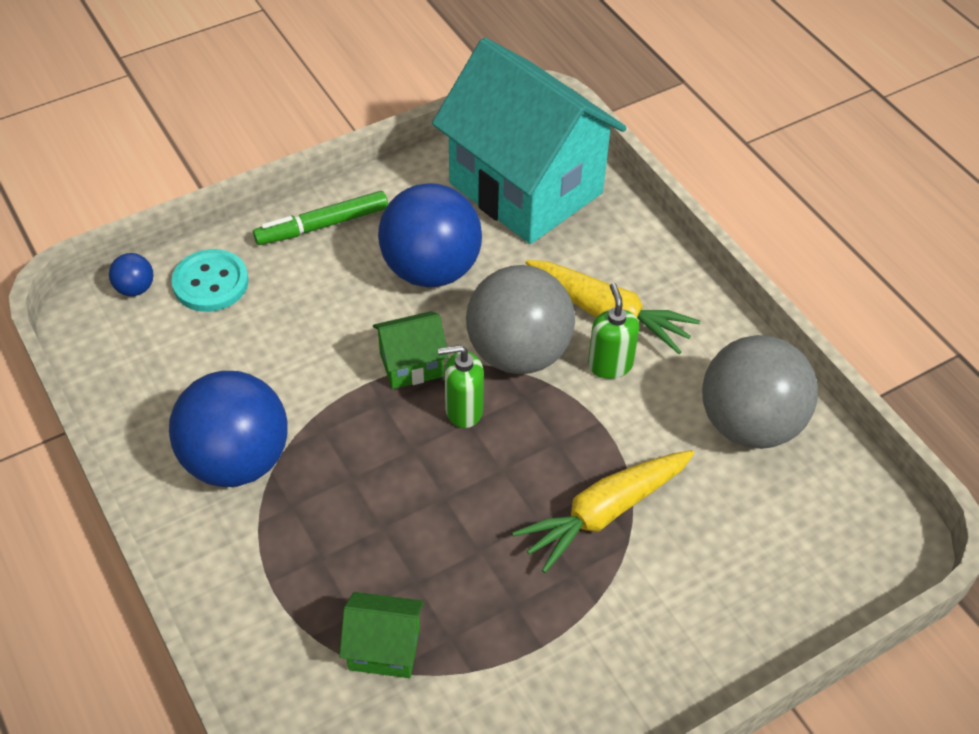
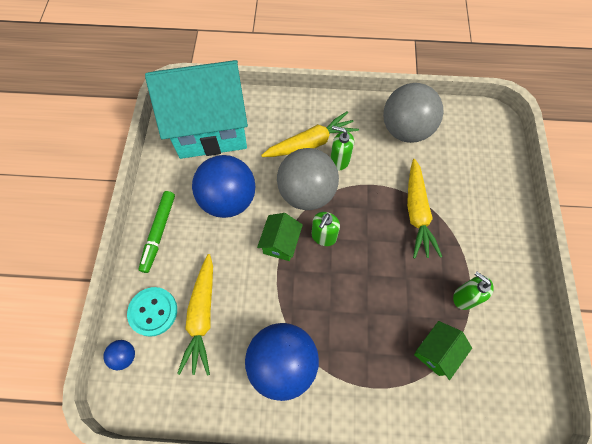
camera: 55 degrees left, 15 degrees up
none -> yellow carrot [177,254,213,376]
none -> green soap dispenser [453,272,494,310]

